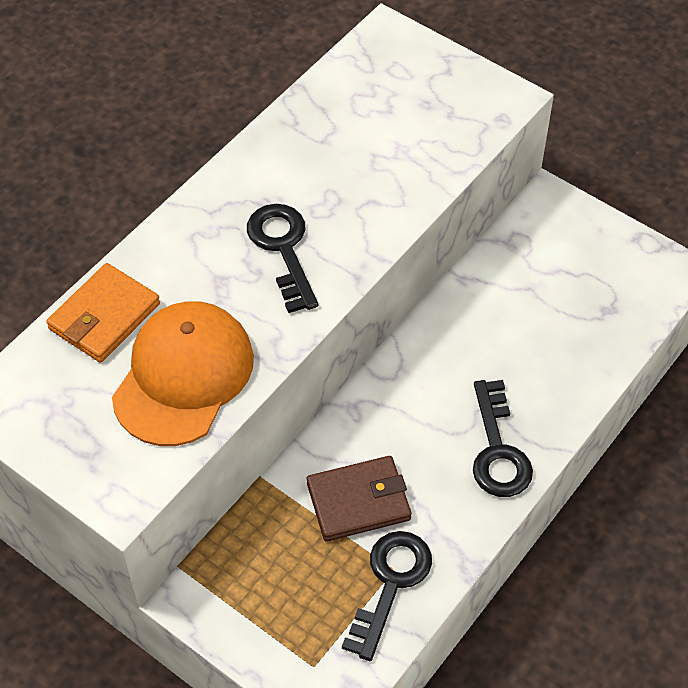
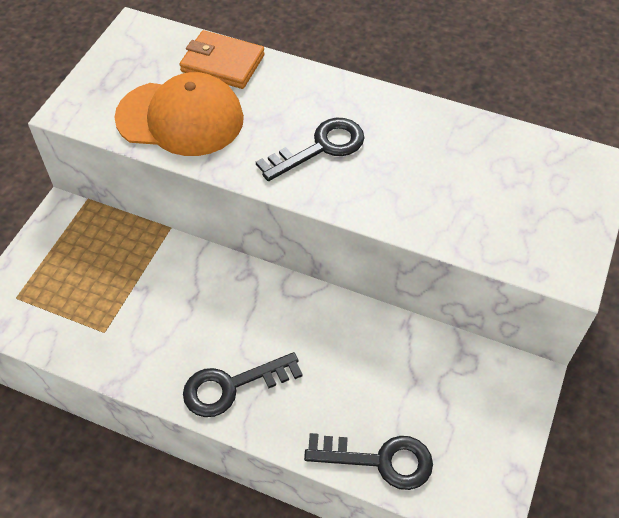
camera: 75 degrees right, 0 degrees up
brown wallet [307,456,412,541] -> none
black key [342,531,432,661] -> black key moved to [304,433,433,490]

